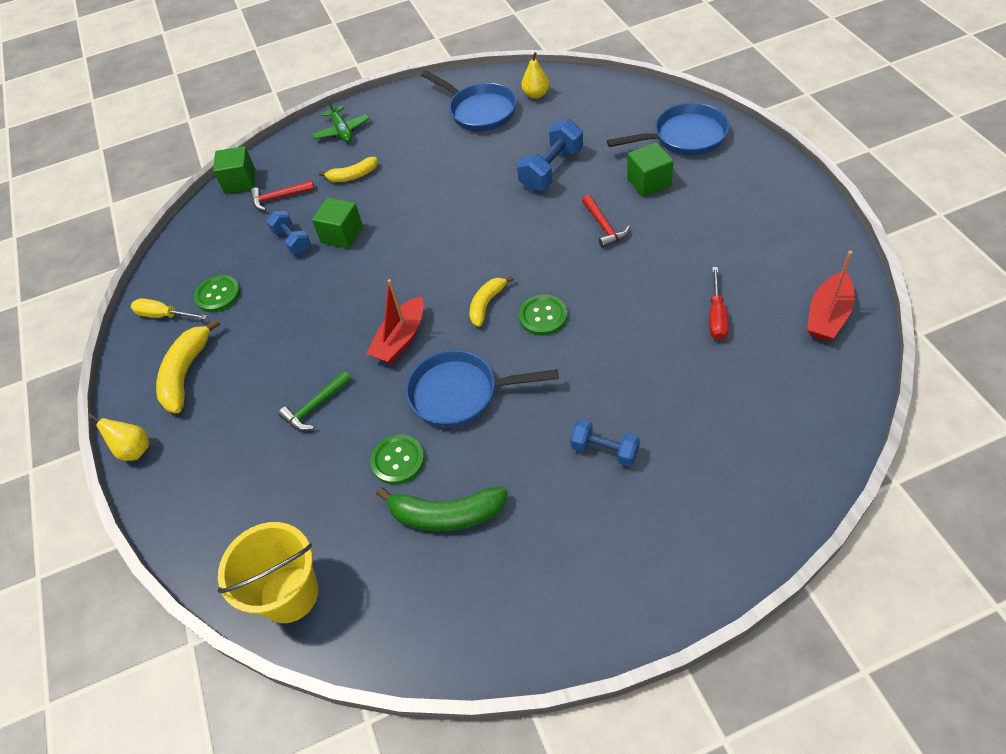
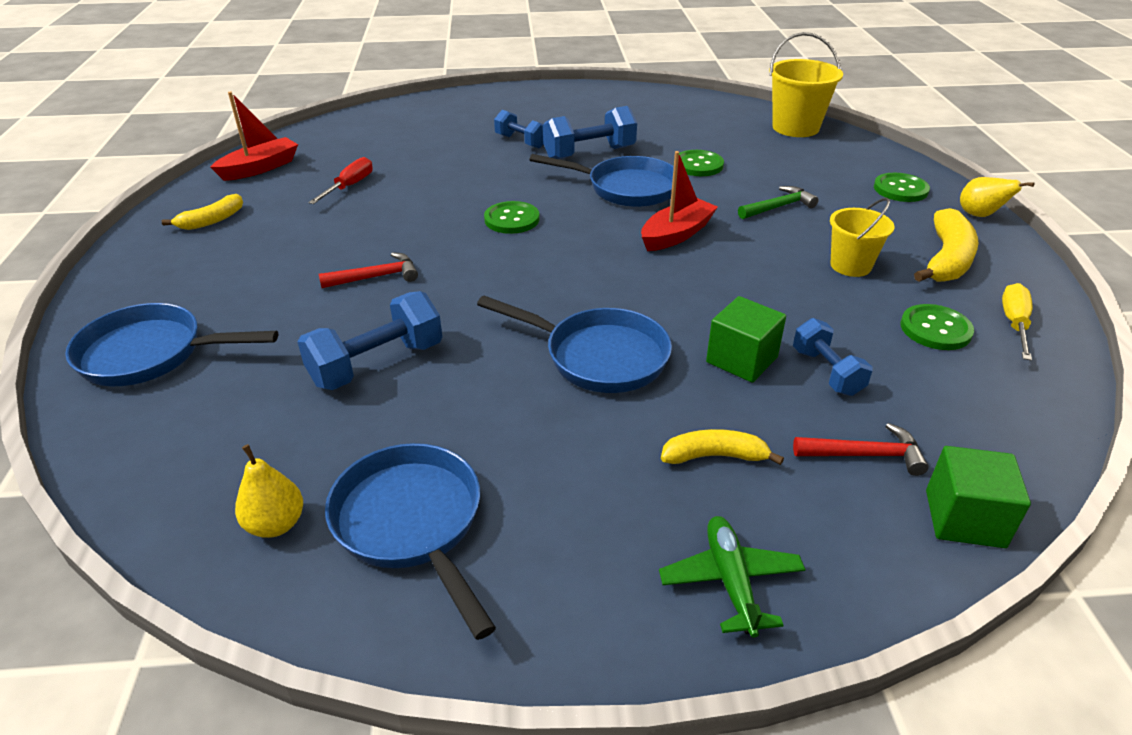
camera: 170 degrees left, 15 degrees down
yellow screwdriver [131,298,208,320] -> yellow screwdriver turned 105 degrees counterclockwise [1002,283,1032,361]
green banana [376,487,508,531] -> none
yellow banana [470,276,514,327] -> yellow banana moved to [162,194,243,230]
red hammer [582,195,630,248] -> red hammer turned 75 degrees clockwise [319,252,418,288]
green cube [627,142,674,197] -> none
none -> blue pan [477,296,672,393]
none -> blue dumbbell [543,106,637,159]
none -> yellow bucket [830,198,894,277]
none -> green button [874,173,930,202]

